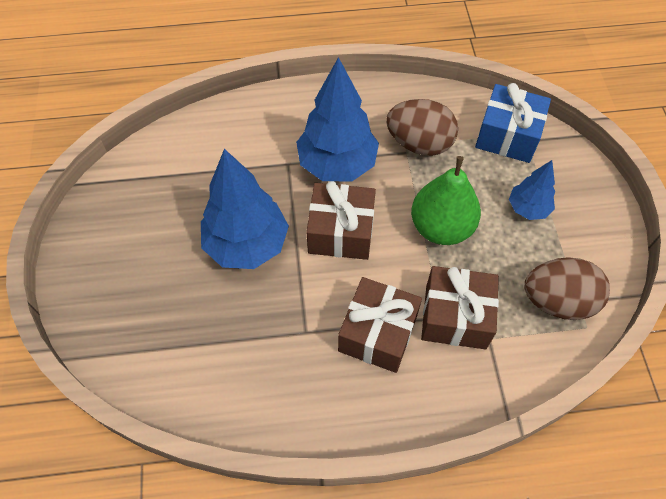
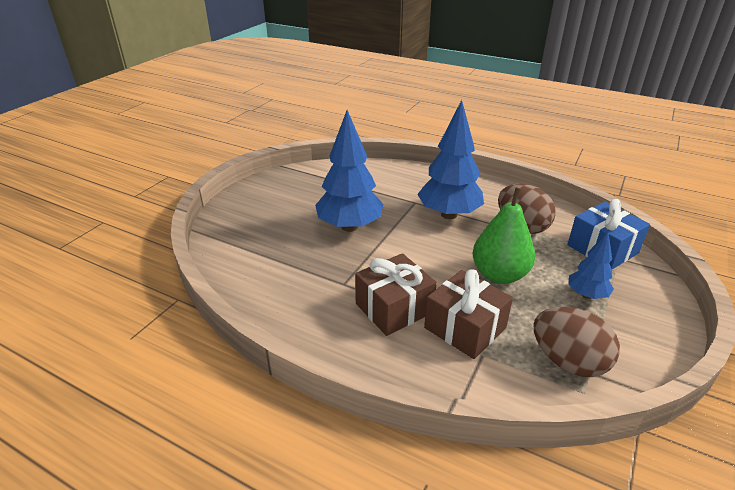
camera: 35 degrees right, 25 degrees down
brown gift [306,181,376,260] -> none

